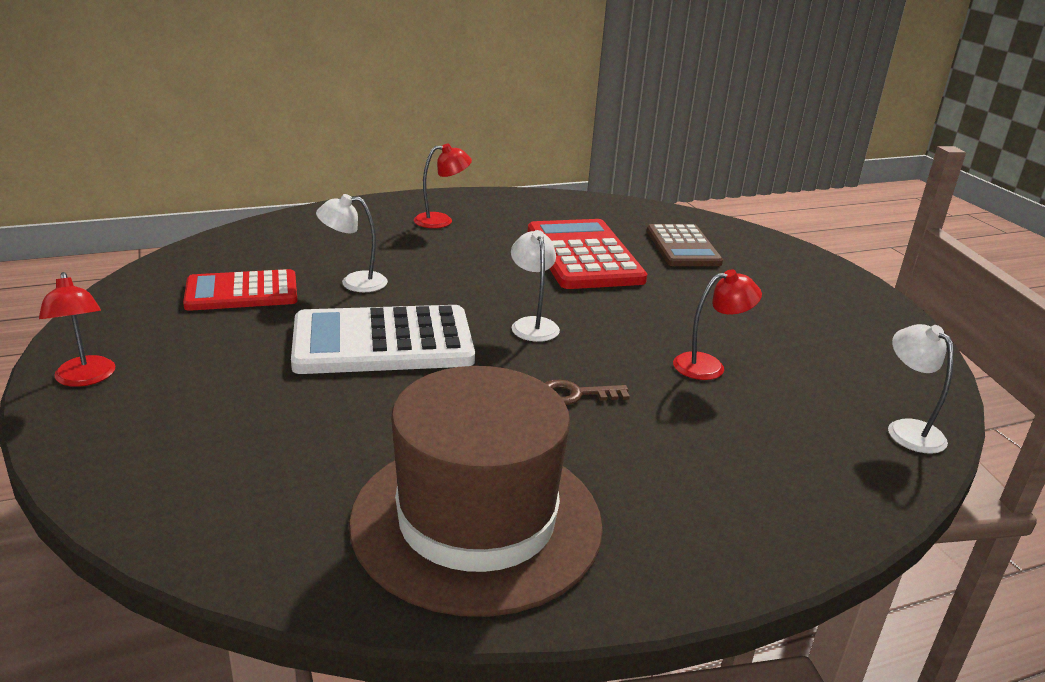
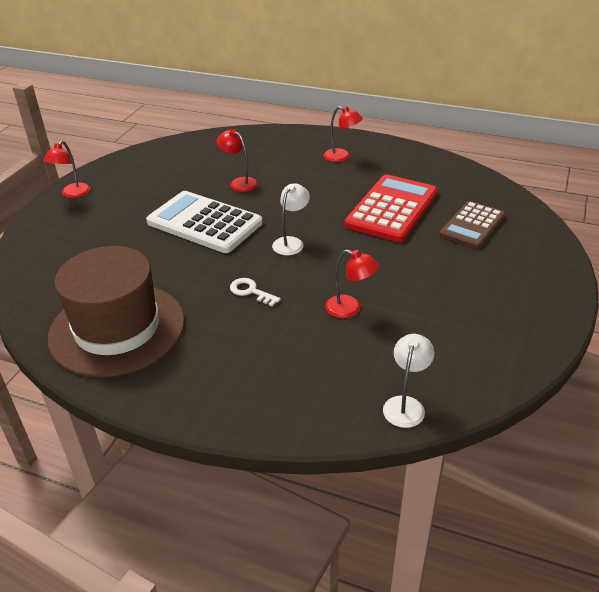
camera: 45 degrees right, 10 degrees up
red calculator [183,269,298,311] -> none
white lamp [316,194,388,292] -> red lamp [217,129,258,192]
brown key [546,380,630,405] -> white key [230,278,281,307]

